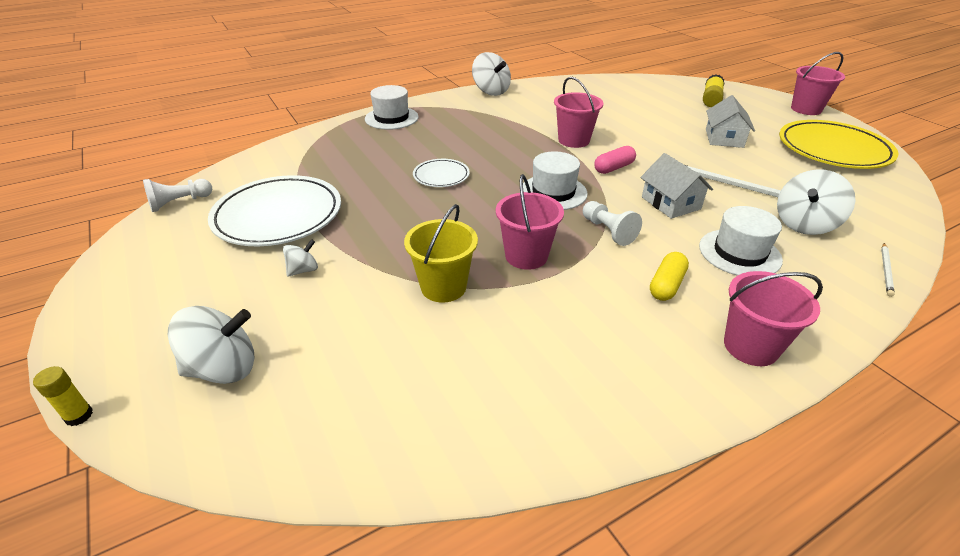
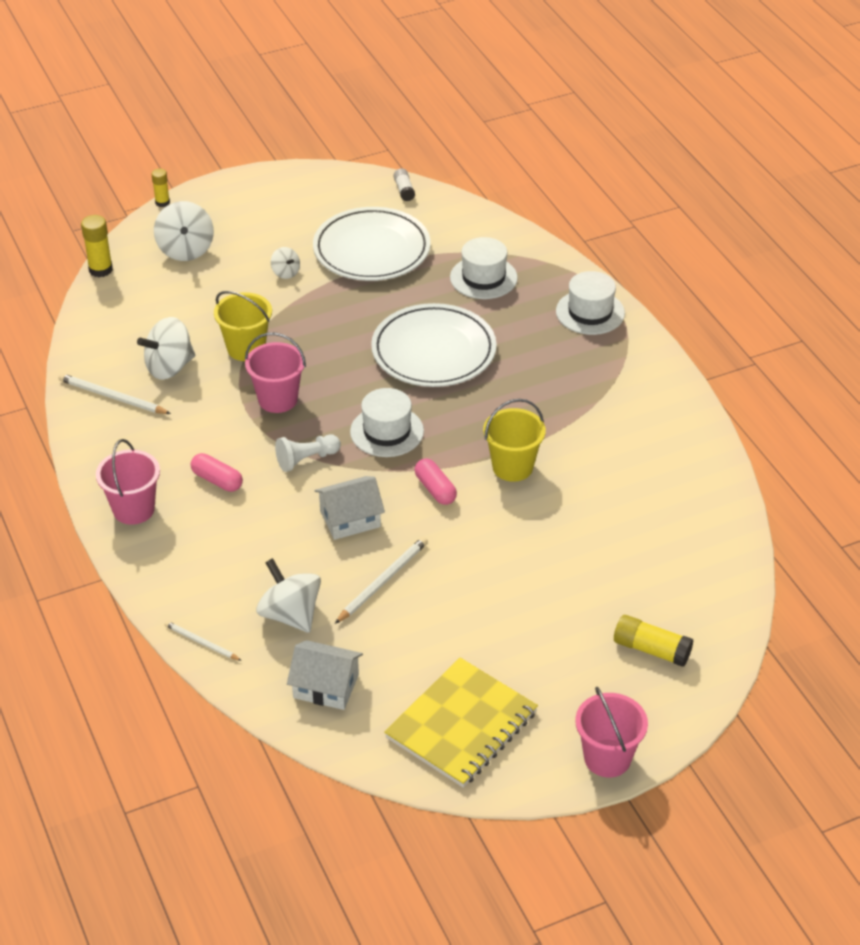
camera: 95 degrees right, 5 degrees up
white pawn [143,179,212,212] -> white glue stick [393,168,415,201]
white plate [413,159,470,187] -> white plate [371,303,496,387], size x2.00
white spinning top [472,52,511,96] -> white spinning top moved to [137,317,195,380]
pink bucket [554,77,603,148] -> yellow bucket [483,399,546,482]
yellow capsule [650,252,689,301] -> pink capsule [191,453,243,492]
white hat [699,206,783,276] -> white hat moved to [450,237,518,299]
white house [706,95,755,148] -> white house moved to [287,640,363,710]
yellow plate [779,120,898,169] -> yellow notebook [384,658,538,787]
none -> white pencil [58,373,171,414]
none -> yellow glue stick [81,215,113,277]

